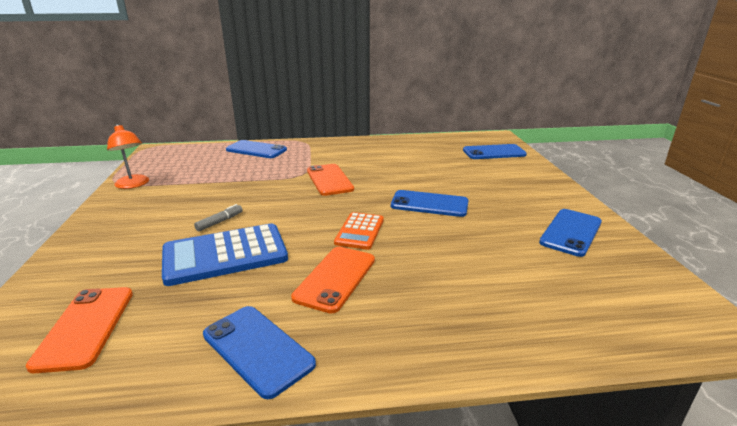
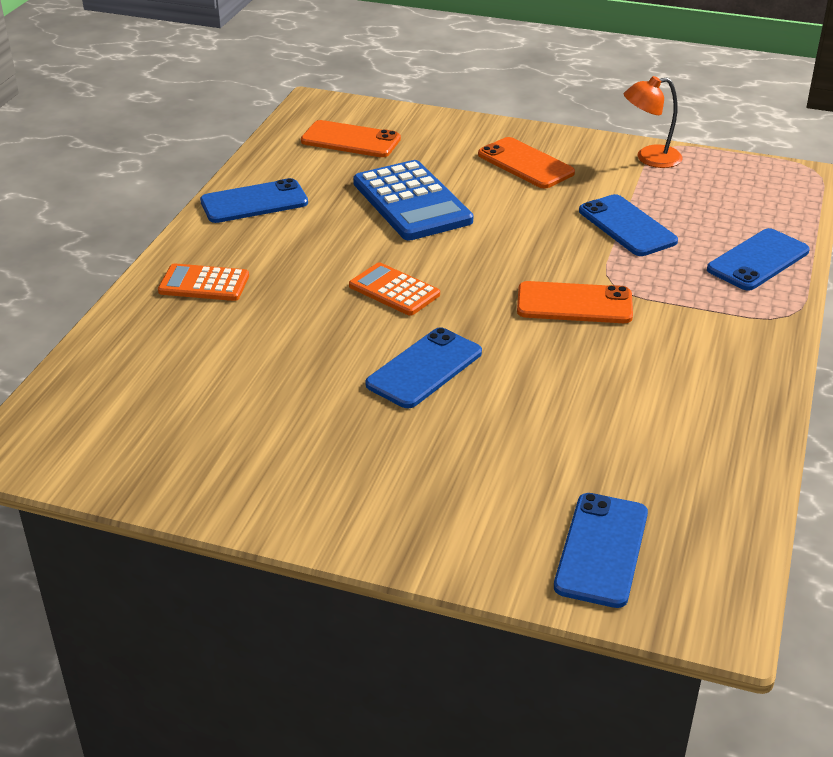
camera: 115 degrees right, 10 degrees up
blue calculator [162,223,288,286] -> blue calculator turned 150 degrees clockwise [353,160,473,241]
grey marker [194,204,243,231] -> none
orange phone [291,247,375,314] -> orange phone moved to [478,137,575,188]
blue phone [539,209,602,257] -> blue phone moved to [579,194,678,256]
none -> orange calculator [158,263,249,301]

